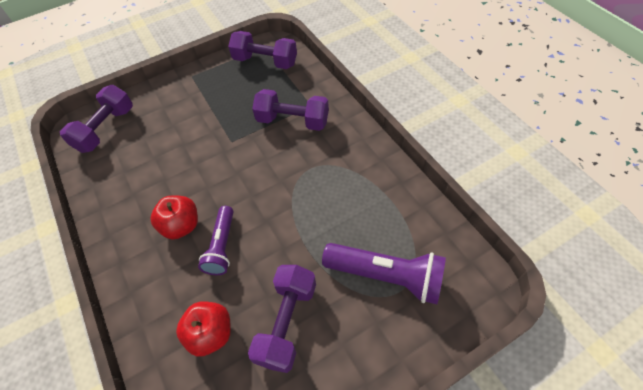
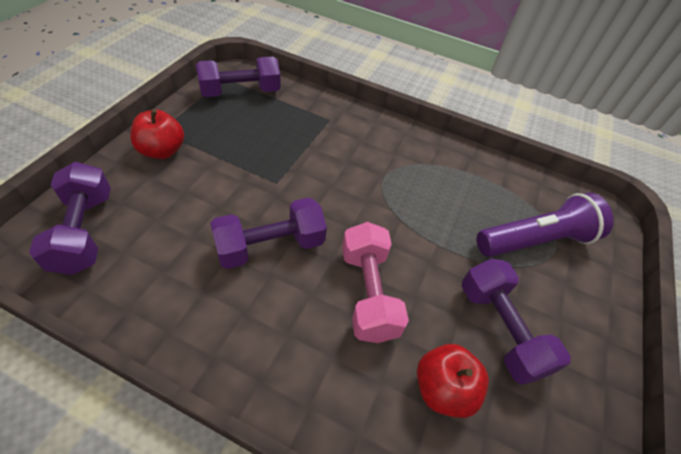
camera: 45 degrees left, 5 degrees down
red apple [151,195,198,240] -> red apple moved to [130,109,184,159]
purple flashlight [198,206,234,275] -> pink dumbbell [342,222,409,343]
purple dumbbell [252,89,329,131] -> purple dumbbell moved to [210,198,327,269]

